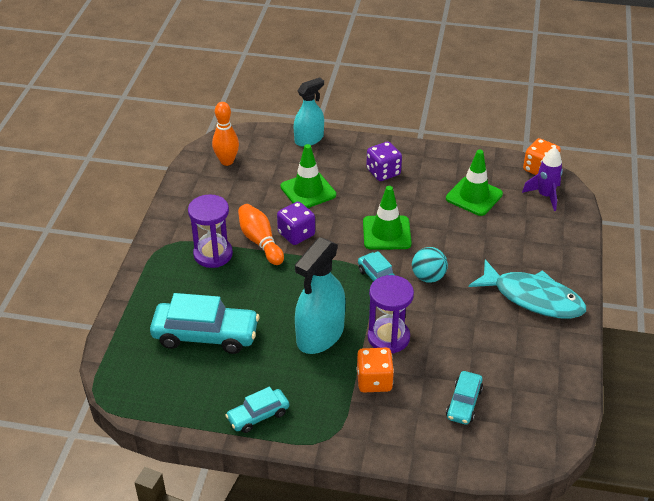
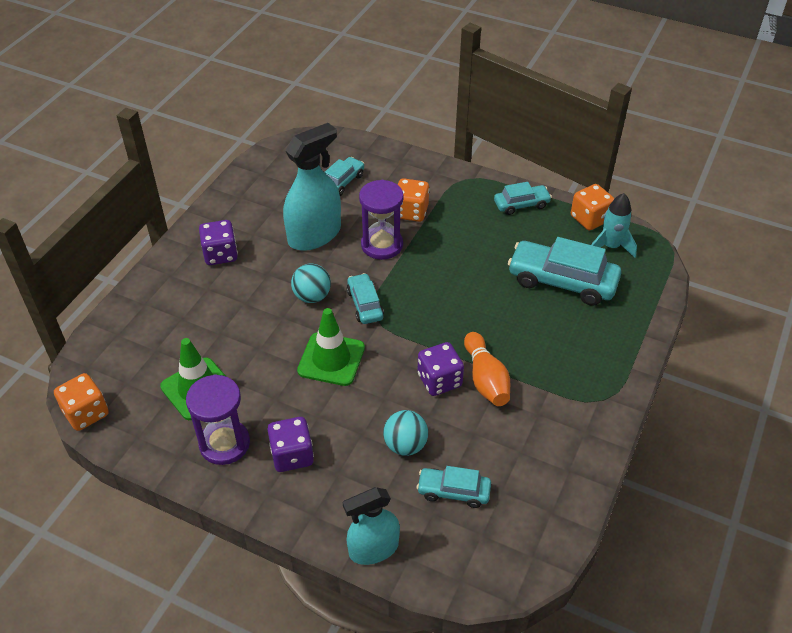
camera: 165 degrees left, 5 degrees up
purple hourglass [188,194,233,268] -> purple hourglass moved to [186,375,250,465]
orange bowling pin [212,102,239,166] -> none
green traffic cone [280,144,336,208] -> turquoise ball [383,410,428,456]
turquoise spray bottle [295,237,345,354] -> turquoise spray bottle moved to [283,123,341,251]
turquoise fish [469,260,586,319] -> purple dice [199,220,238,265]
purple rocket [522,147,563,211] -> none
none -> turquoise car [417,466,491,508]
none -> orange dice [571,184,615,230]
none -> turquoise rocket [591,193,637,258]

